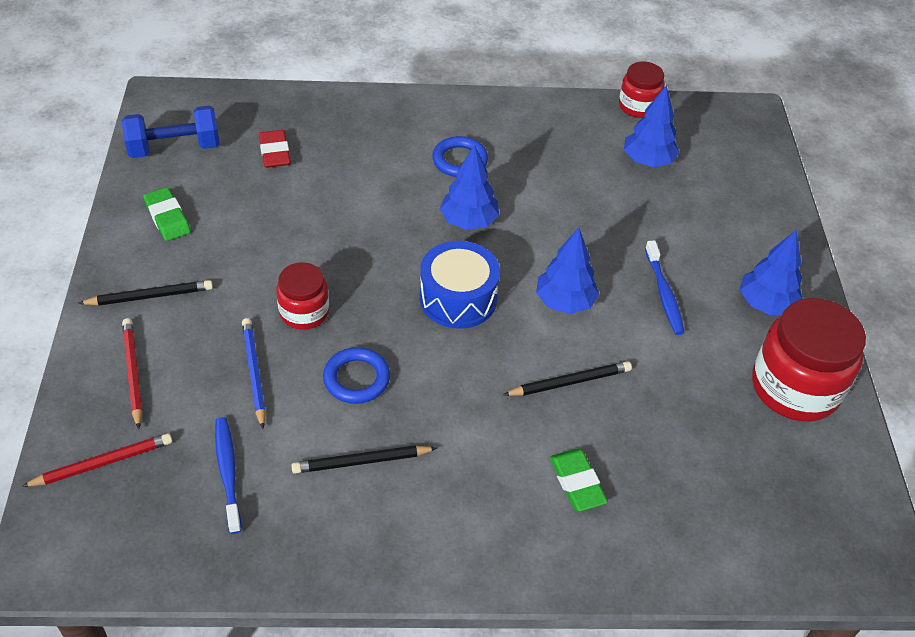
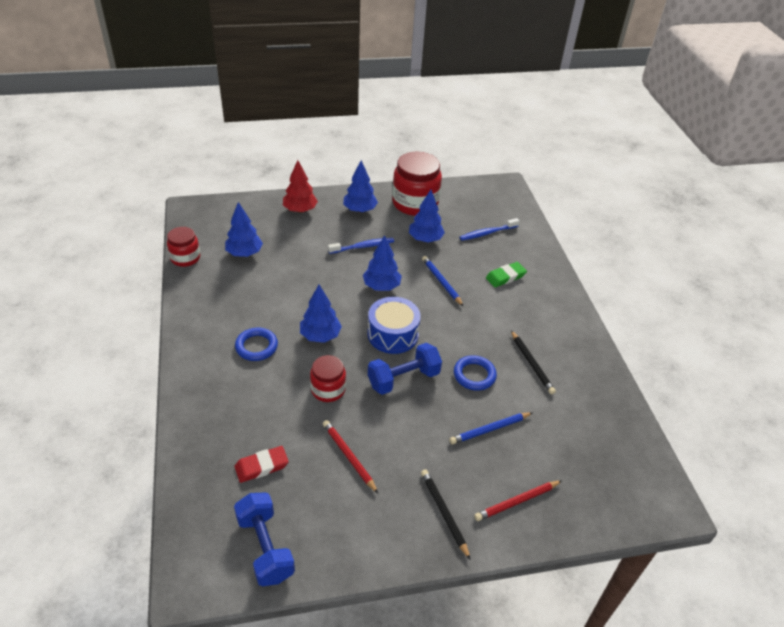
camera: 100 degrees left, 5 degrees down
red pencil [21,433,172,487] -> red pencil moved to [323,420,378,493]
green eraser [144,187,191,241] -> none
blue toothbrush [215,417,241,534] -> blue toothbrush moved to [460,218,520,241]
red jar [276,262,329,330] -> red jar moved to [310,355,346,402]
black pencil [503,361,632,396] -> blue pencil [422,256,464,307]
none -> red tree [283,160,318,213]
none -> blue dumbbell [368,343,442,395]
none -> blue tree [409,190,445,243]

